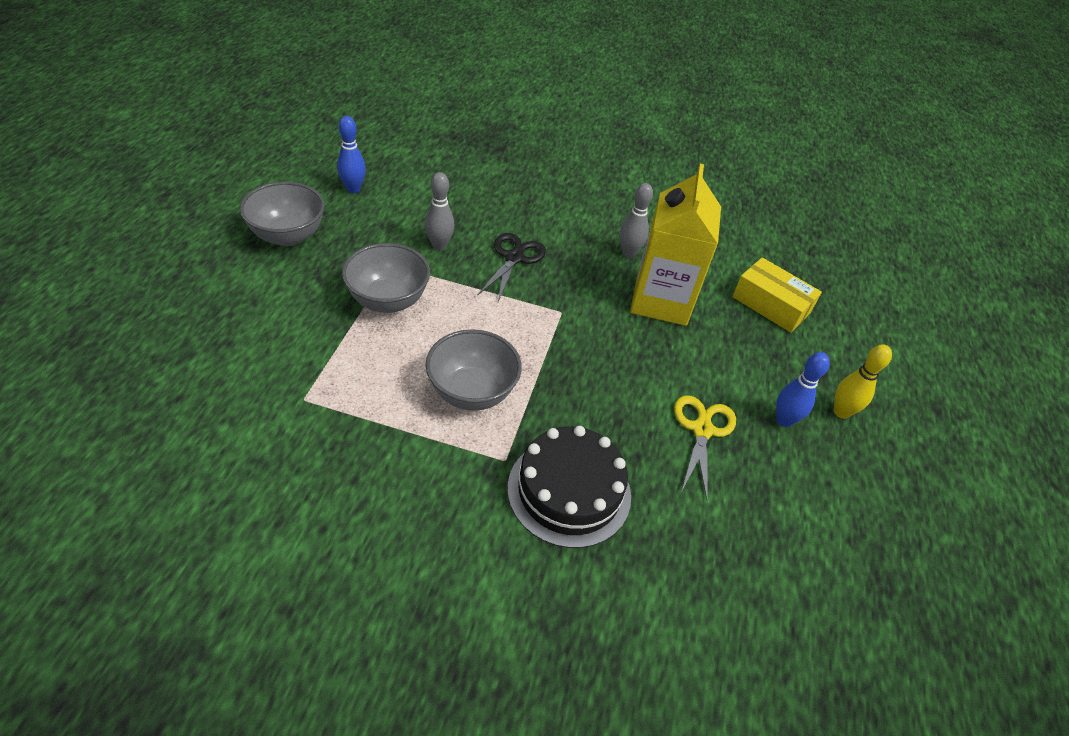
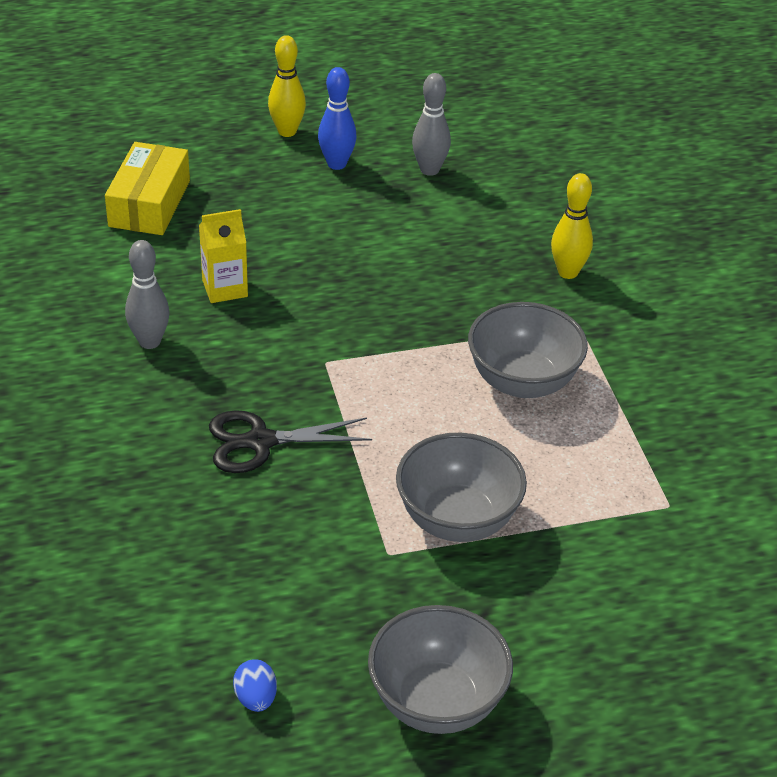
camera: 115 degrees left, 5 degrees down
blue bowling pin [337,116,366,193] -> blue egg [233,659,277,712]
grey bowling pin [425,172,454,250] -> grey bowling pin moved to [412,73,451,176]
black cake [507,426,631,548] -> yellow bowling pin [551,173,593,279]
yellow carton [630,164,721,326] -> yellow carton [199,209,248,303], size x0.48
yellow scissors [674,395,736,499] -> none

